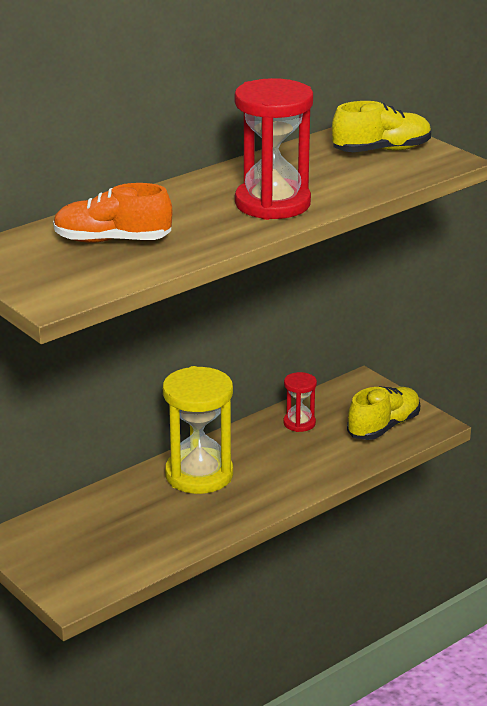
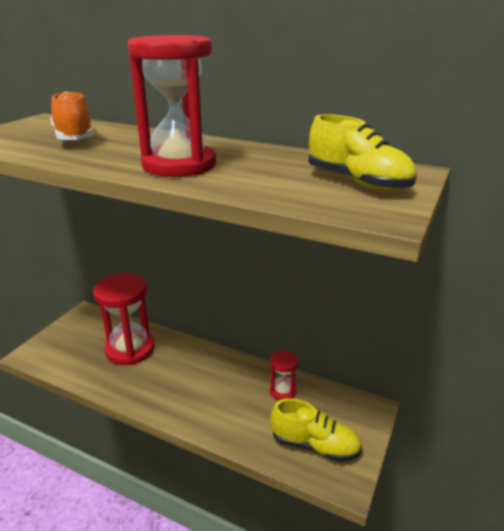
camera: 65 degrees right, 0 degrees up
yellow hourglass [163,366,233,494] -> none
none -> red hourglass [93,273,155,365]

